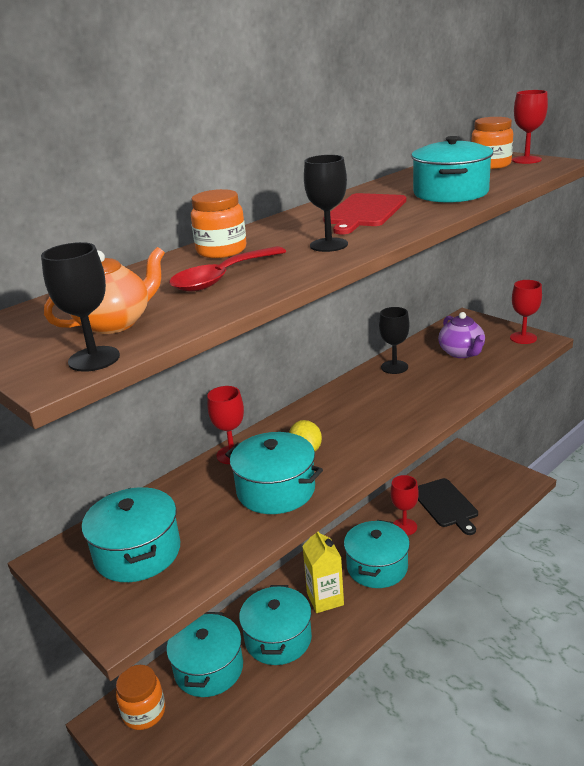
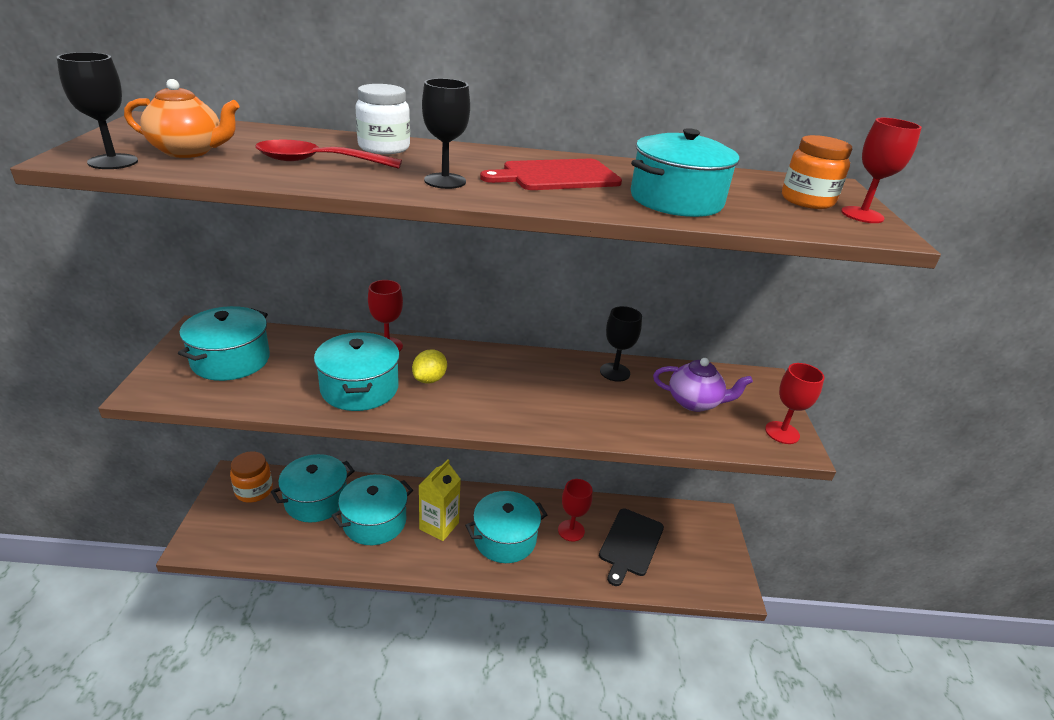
camera: 40 degrees right, 5 degrees up
orange jar [191,189,246,258] -> white jar [355,84,410,154]
purple teapot [438,312,485,358] -> purple teapot turned 105 degrees counterclockwise [653,358,753,412]

